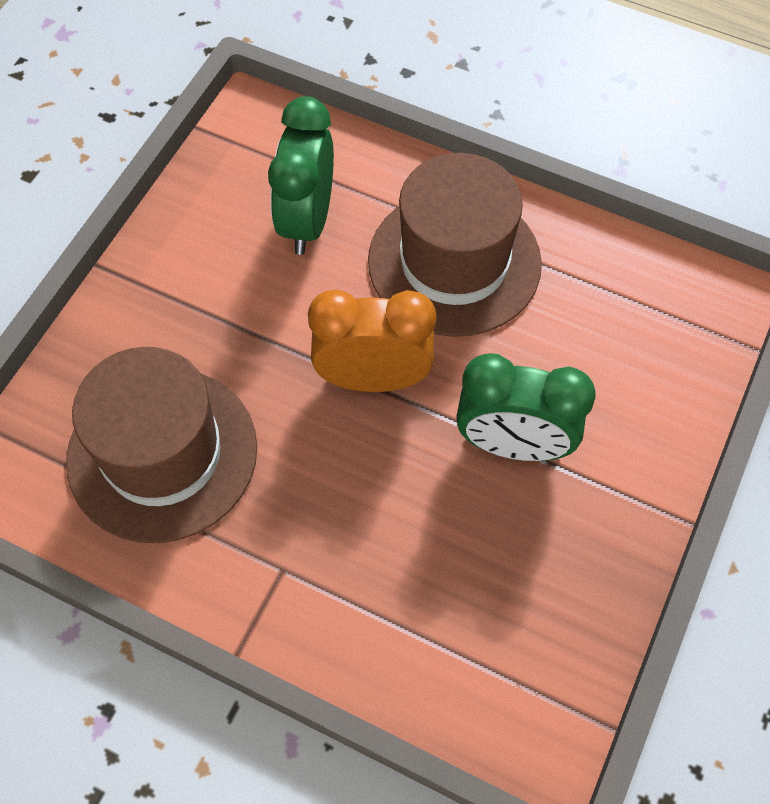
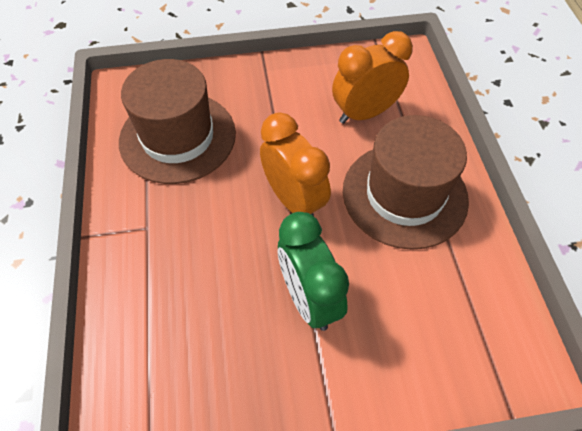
camera: 55 degrees right, 5 degrees down
green clock [268,96,334,255] -> orange clock [332,31,413,124]

